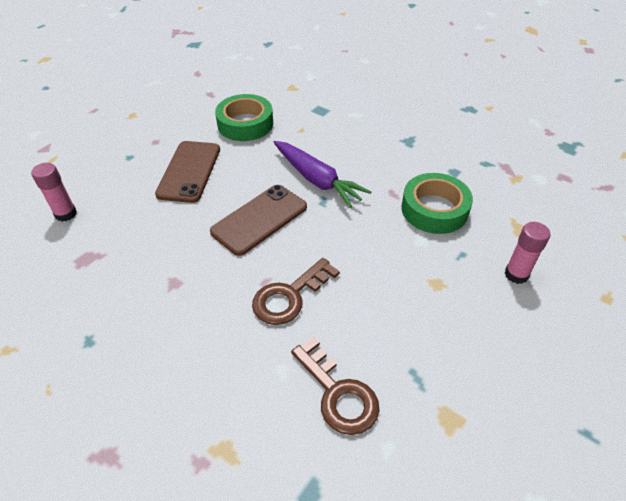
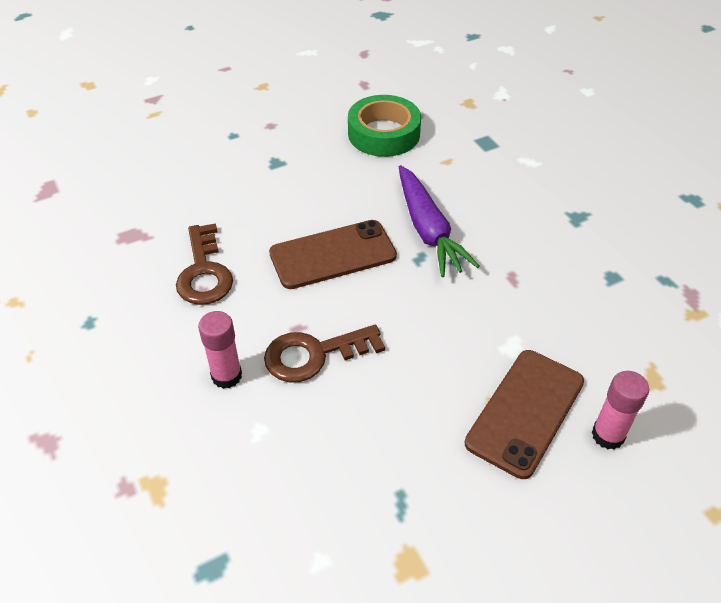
camera: 25 degrees right, 0 degrees up
pink glue stick [31,163,77,222] -> pink glue stick moved to [198,311,242,389]
brown phone [155,141,220,203] -> brown phone moved to [464,350,584,479]
brown key [291,337,380,435] -> brown key moved to [176,223,233,305]
green tape [401,173,473,234] -> none

